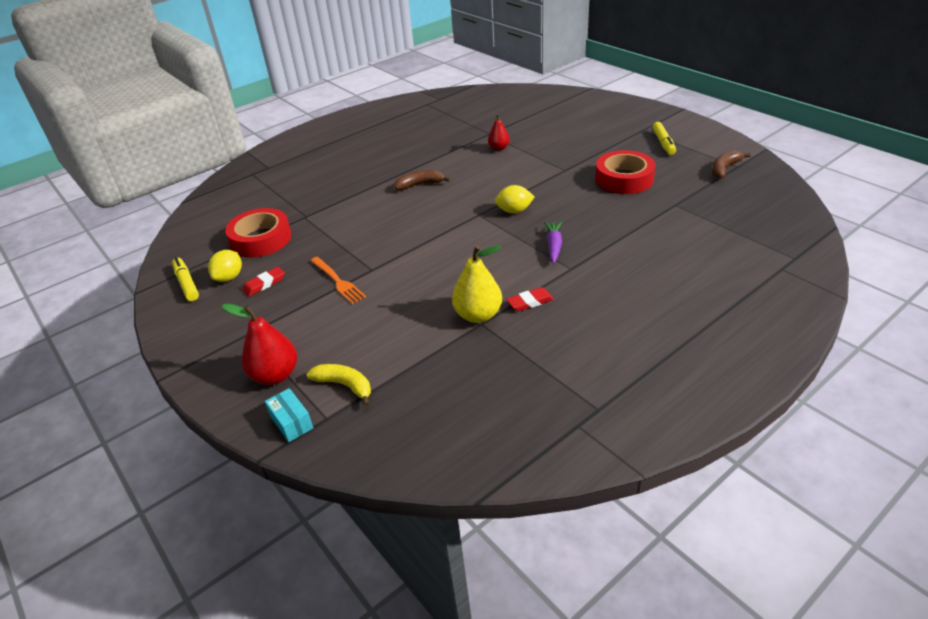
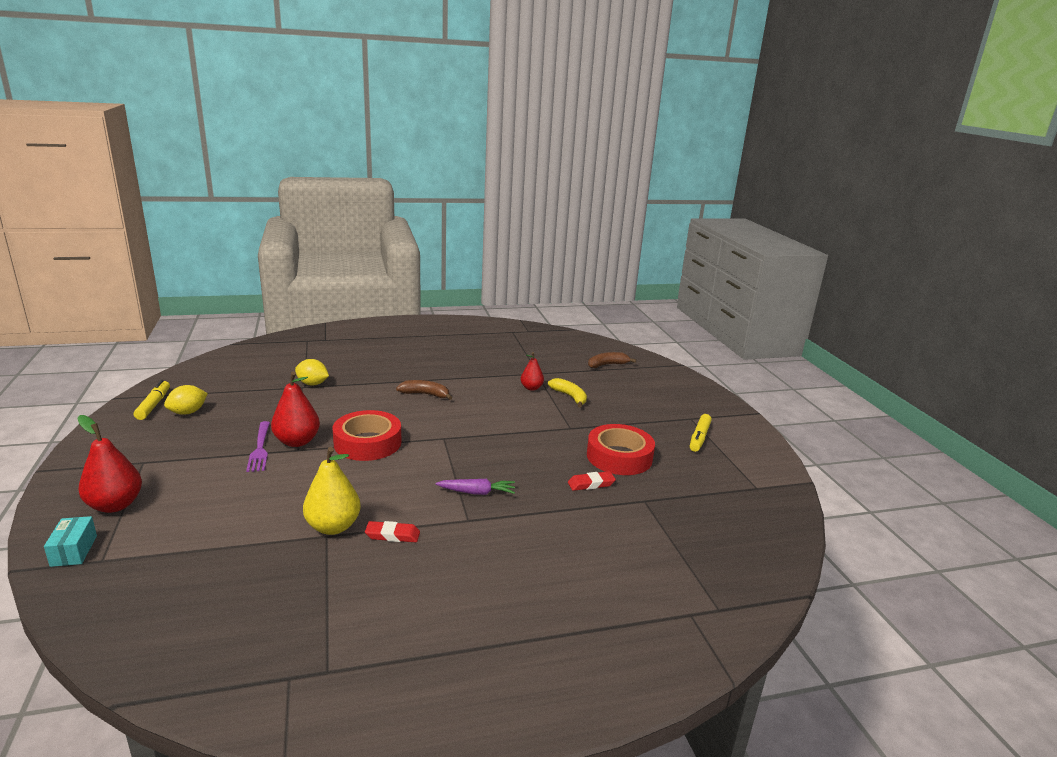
camera: 20 degrees right, 15 degrees down
red tape [225,208,292,257] -> red tape moved to [333,410,402,461]
red eraser [242,267,285,297] -> red eraser moved to [568,471,616,491]
yellow banana [306,364,371,406] -> yellow banana moved to [548,378,587,407]
orange fork [310,257,366,304] -> purple fork [246,421,270,472]
yellow lemon [495,185,535,213] -> yellow lemon moved to [295,359,329,385]
purple carrot [544,222,562,263] -> purple carrot turned 60 degrees clockwise [436,479,515,495]
brown banana [712,150,751,179] -> brown banana moved to [588,352,636,368]
none -> red pear [271,371,320,447]

